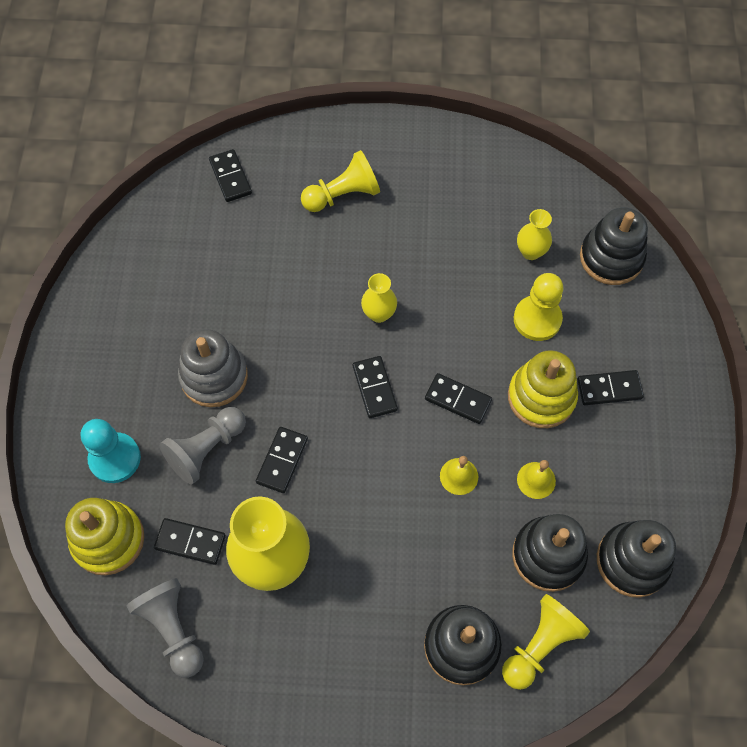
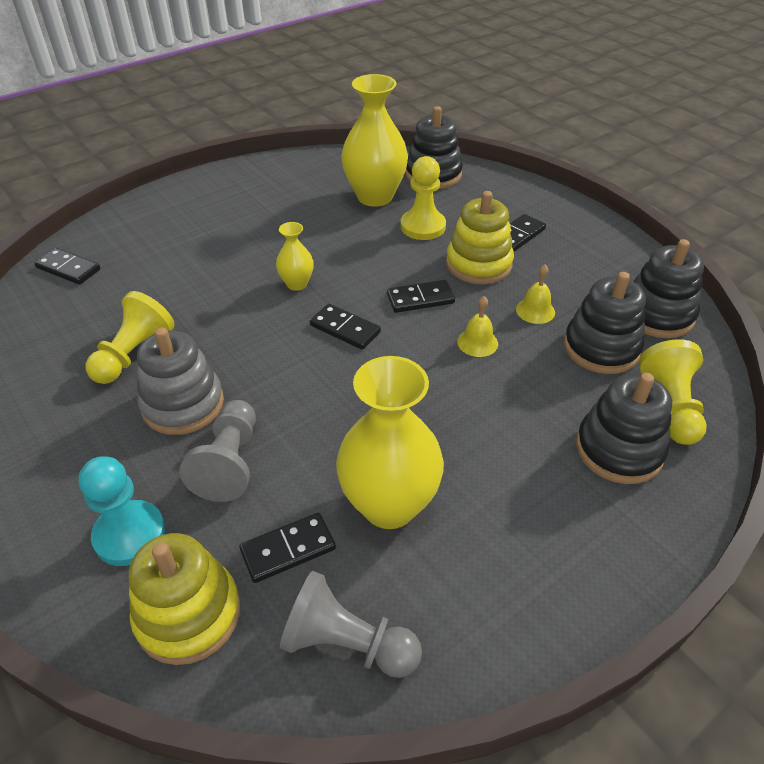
camera: 40 degrees left, 20 degrees down
black domino [256,427,308,493] -> none
yellow pawn [301,150,380,212] -> yellow pawn moved to [86,291,175,384]
yellow vase [517,209,552,260] -> yellow vase [341,74,408,207], size x2.02

